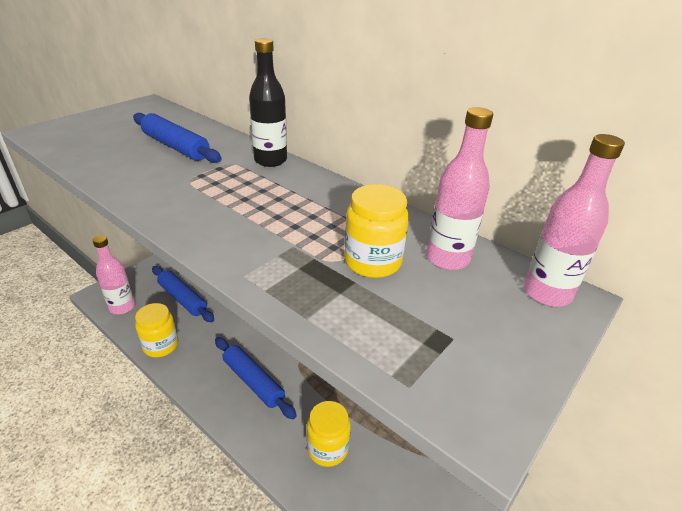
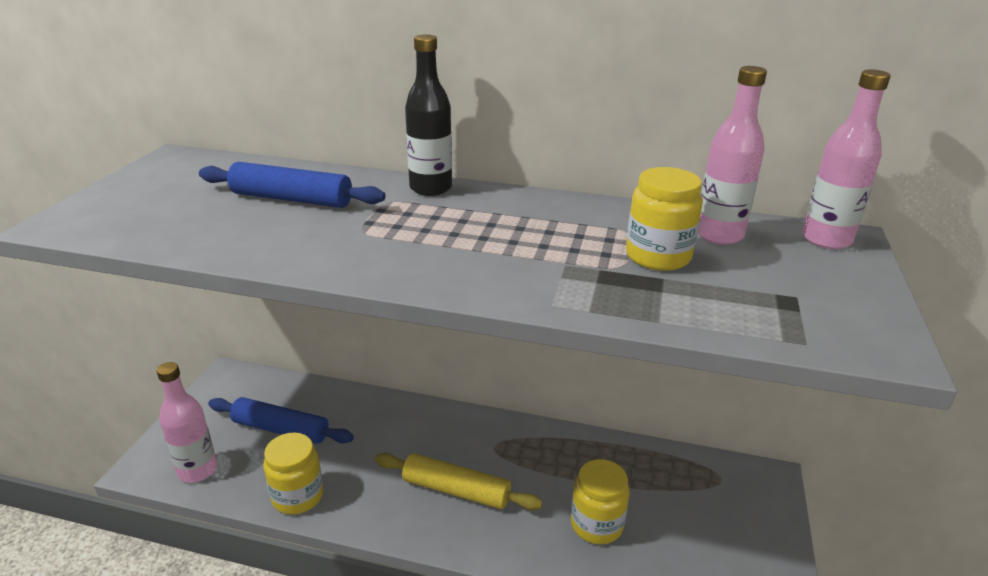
camera: 25 degrees left, 5 degrees down
blue rolling pin [215,337,297,419] -> yellow rolling pin [375,453,543,510]

